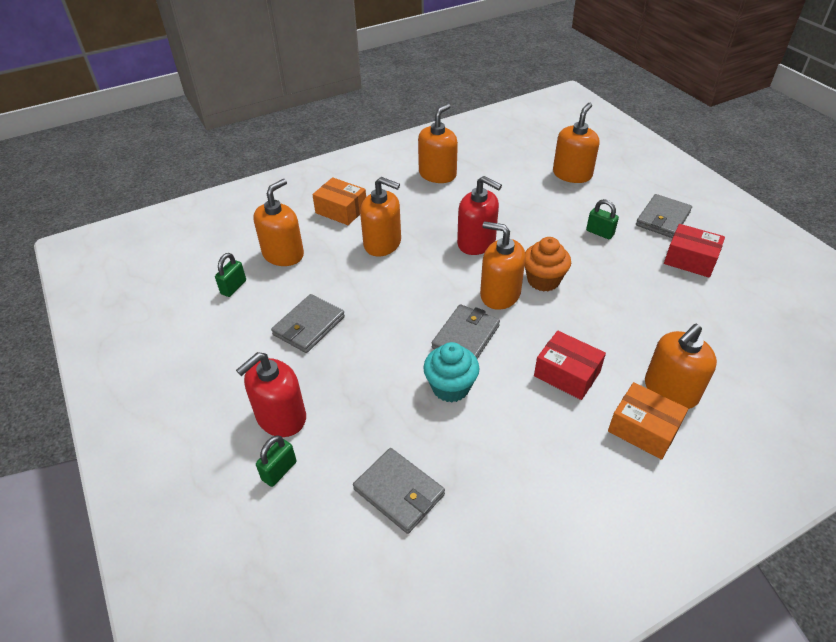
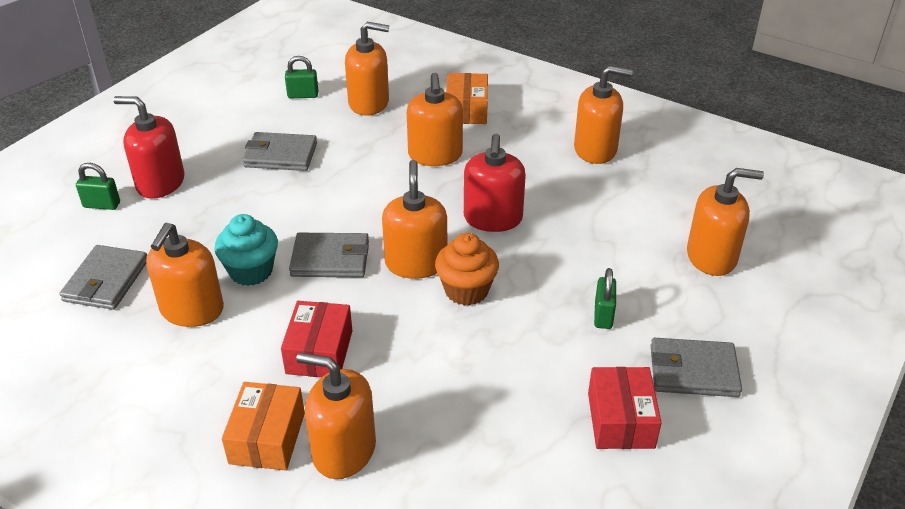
camera: 60 degrees right, 5 degrees down
none -> orange soap dispenser [146,223,224,327]

